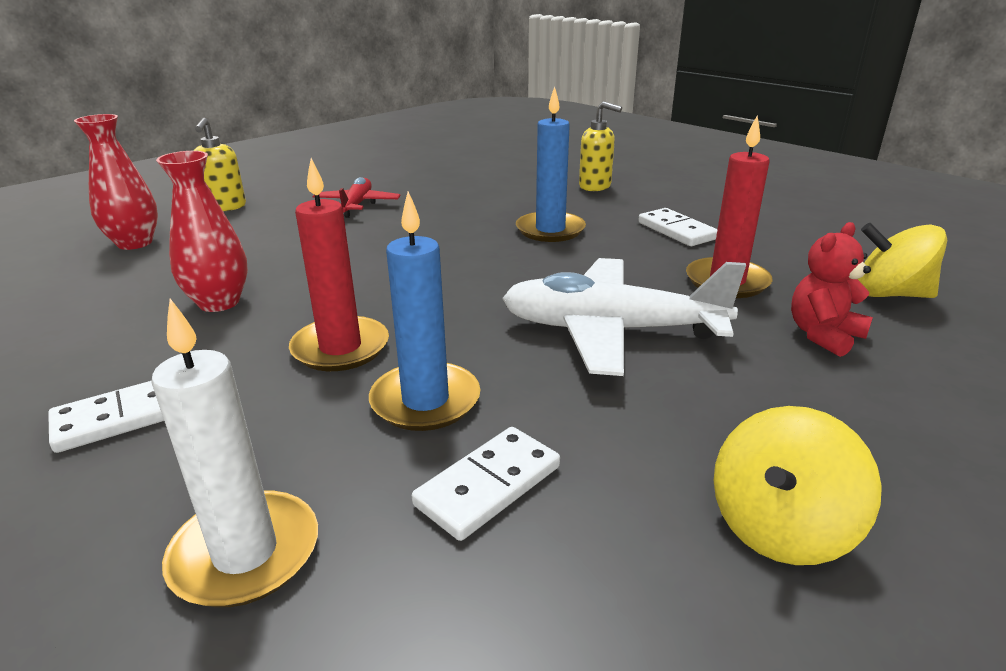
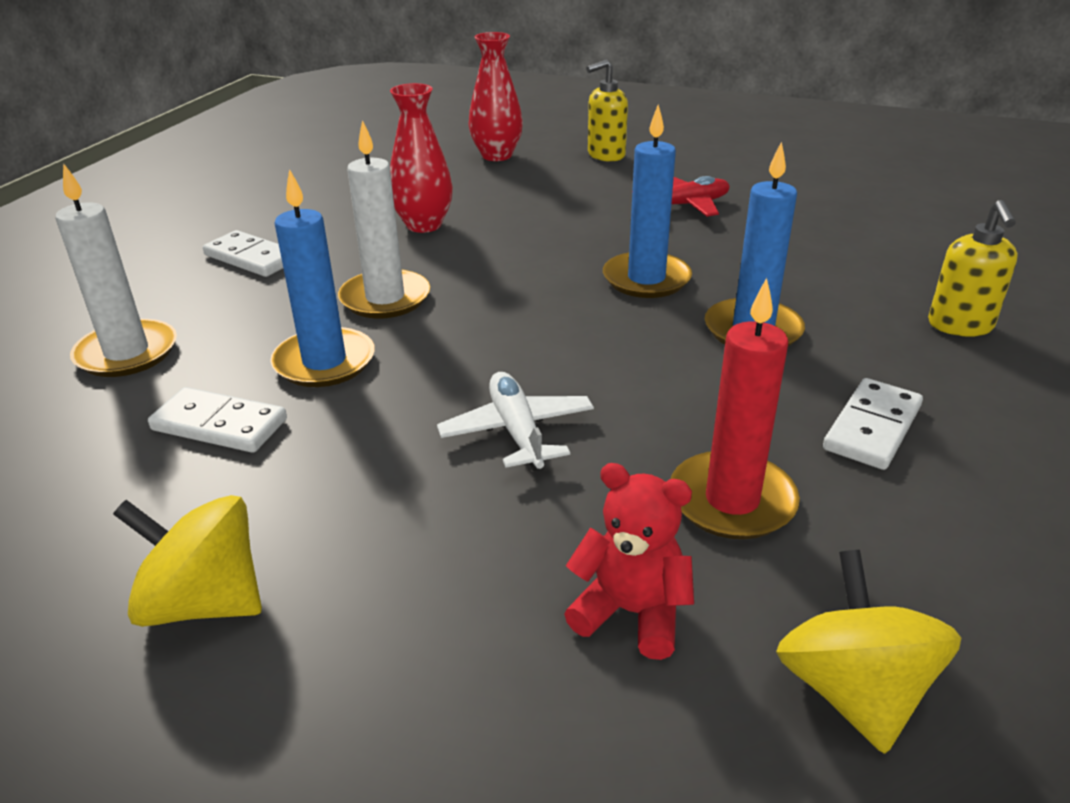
camera: 65 degrees right, 5 degrees up
red candle [289,158,389,371] -> white candle [338,120,430,318]
white plane [502,258,746,376] -> white plane [437,372,594,471], size x0.56
none -> blue candle [603,105,692,298]

